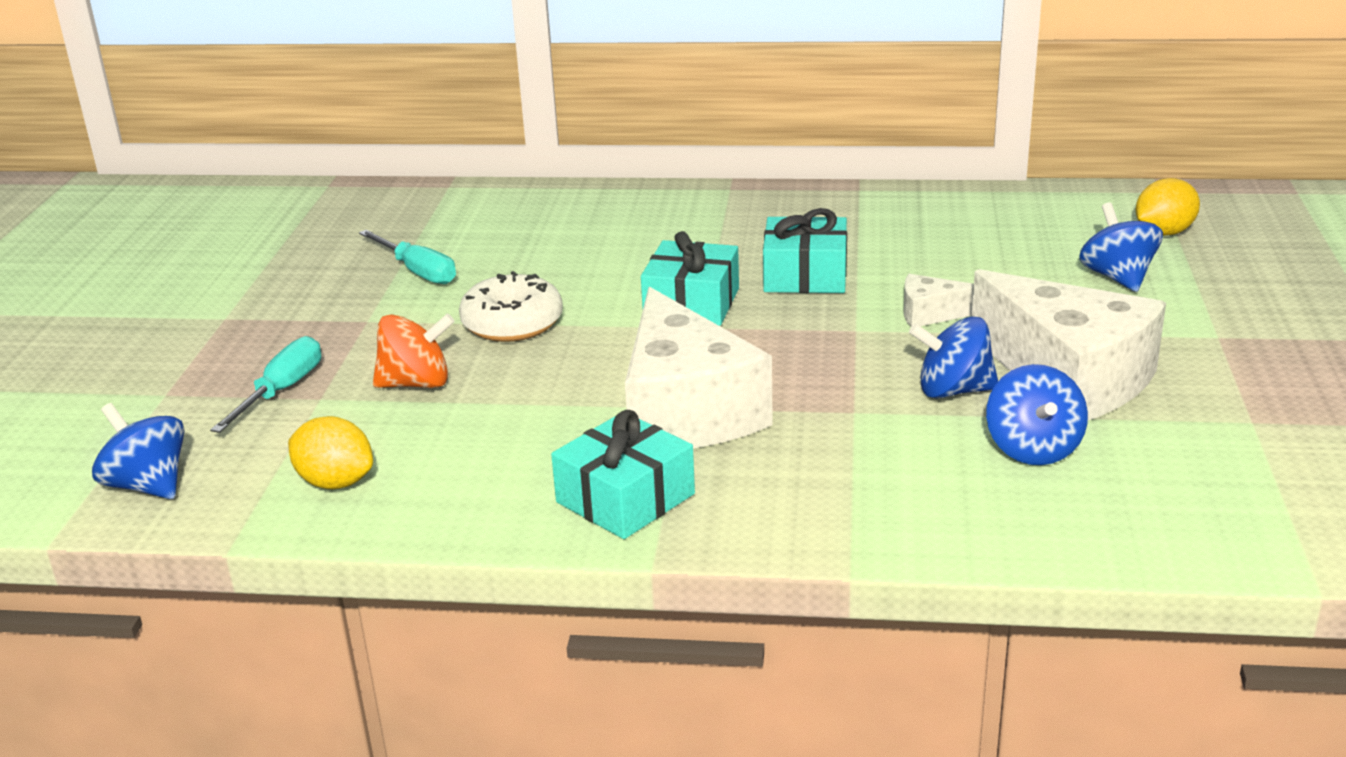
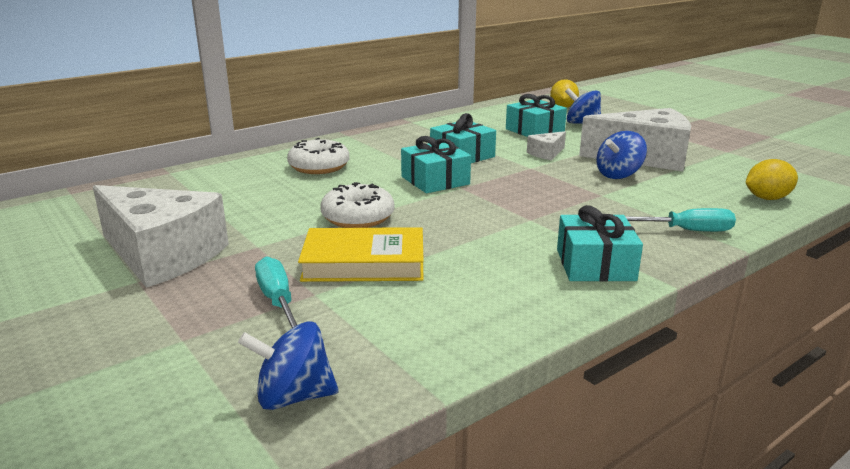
camera: 45 degrees left, 5 degrees down
yellow lemon [288,416,373,489] -> yellow lemon moved to [746,159,798,200]
turquoise screwdriver [359,230,456,284] -> turquoise screwdriver moved to [626,208,736,232]
orange spinning top [373,314,455,388] -> yellow book [298,227,424,282]
white cheese [625,287,773,449] -> white cheese moved to [93,185,229,288]
blue spinning top [986,364,1088,465] -> none
none -> white donut [287,138,349,174]
none -> turquoise gift [506,94,567,137]

